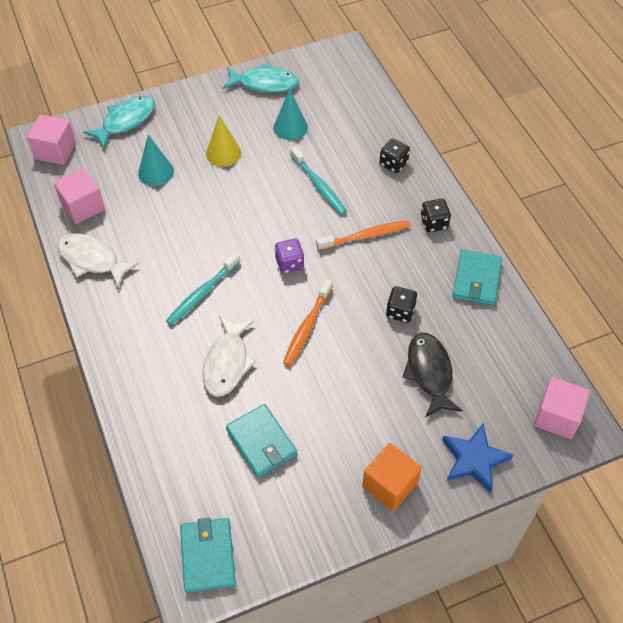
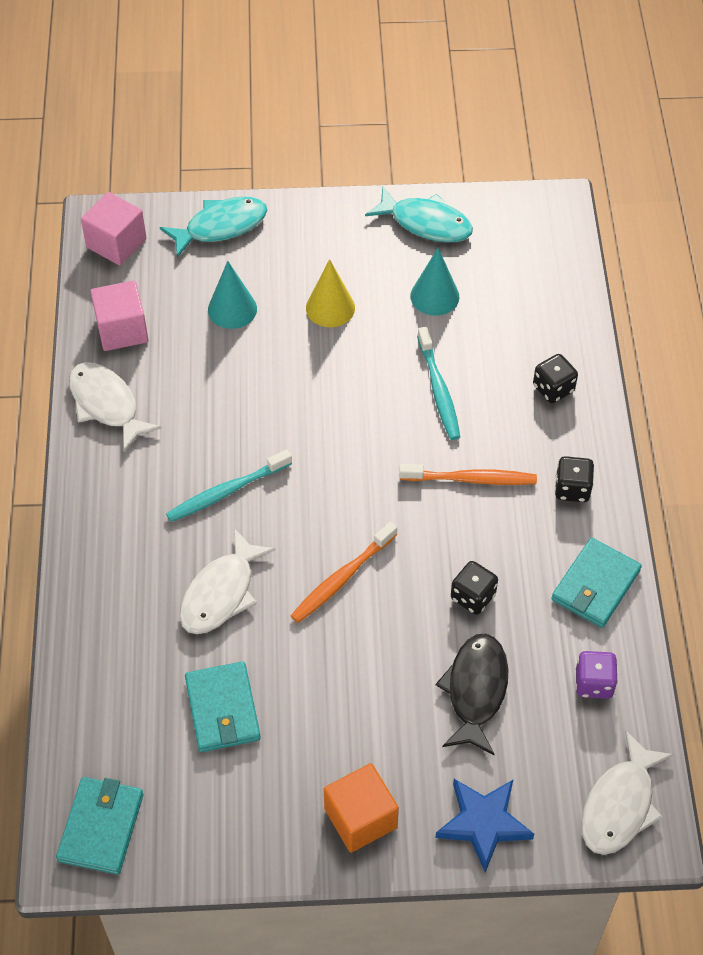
camera: 20 degrees right, 0 degrees up
purple dice [275,239,305,274] -> purple dice moved to [576,651,618,699]
pink cube [534,377,590,439] -> white fish [581,731,674,855]

